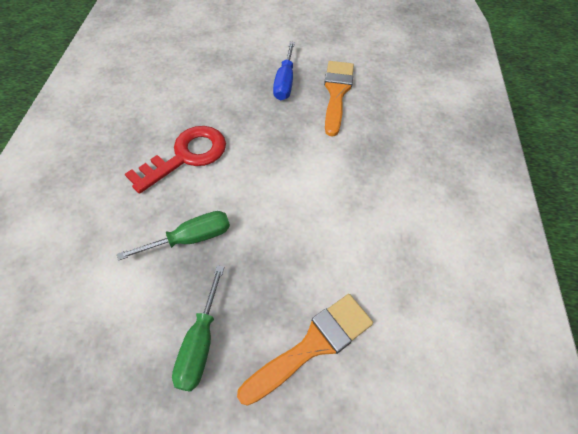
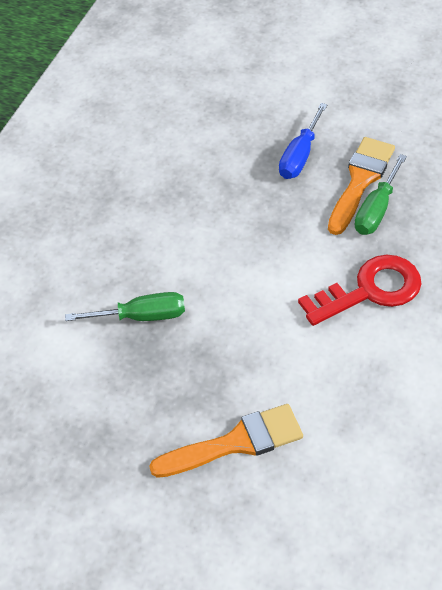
camera: 20 degrees right, 5 degrees down
red key [125,126,226,194] -> red key moved to [298,255,421,326]
green screwdriver [172,265,224,392] -> green screwdriver moved to [355,154,407,235]

